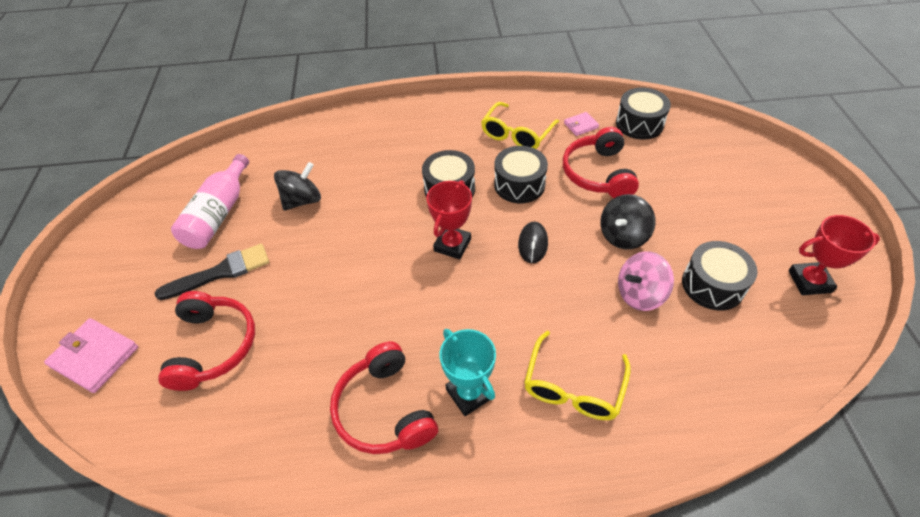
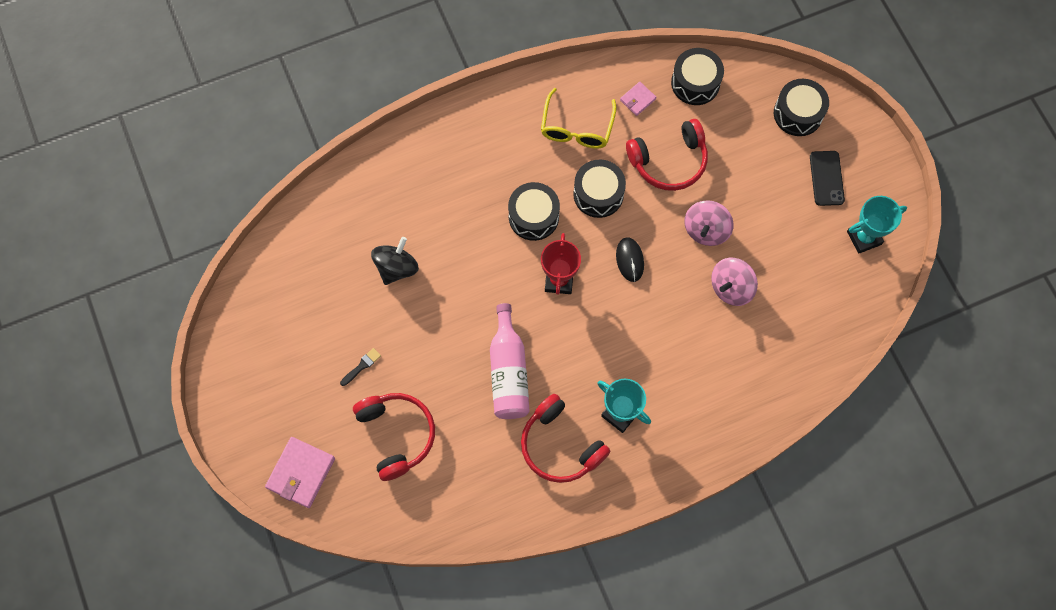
camera: 20 degrees left, 20 degrees up
pink wallet [44,318,138,393] -> pink wallet turned 75 degrees counterclockwise [265,437,335,508]
black brush [155,244,269,300] -> black brush [340,348,381,386], size x0.48
pink bottle [171,154,249,249] -> pink bottle moved to [490,303,530,419]
yellow glasses [524,331,631,420] -> none
red headphones [563,127,639,198] -> red headphones turned 90 degrees counterclockwise [626,119,708,191]
black spinning top [600,194,656,249] -> pink spinning top [684,200,734,246]
black drum [682,241,758,310] -> black drum moved to [774,79,829,136]
red trophy [788,215,880,295] -> turquoise trophy [847,196,907,254]
none -> black phone [810,151,845,206]

